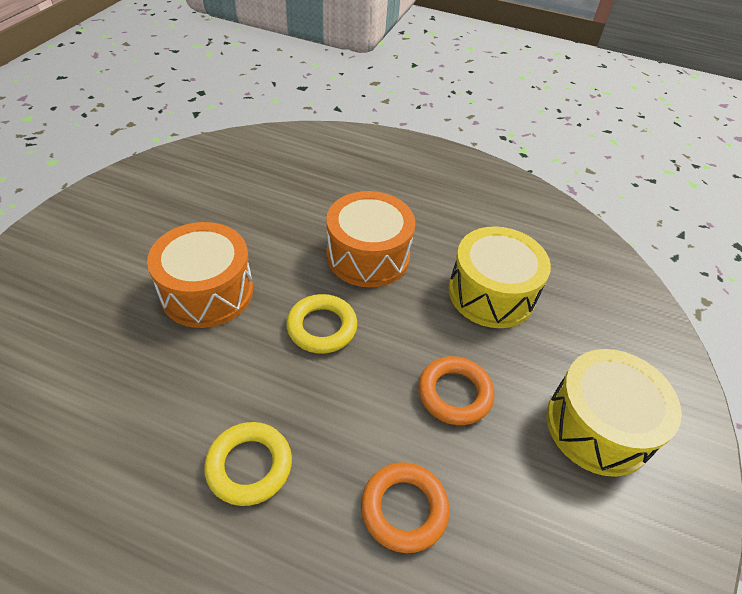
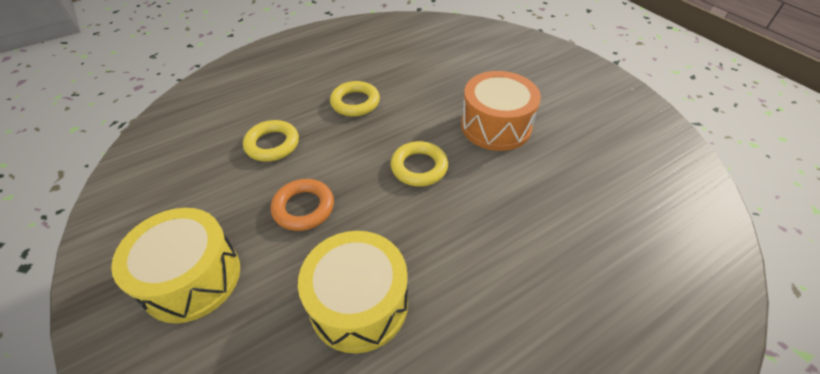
camera: 130 degrees right, 0 degrees up
orange drum [326,191,415,287] -> none
orange ring [361,462,450,553] -> yellow ring [243,120,299,162]

